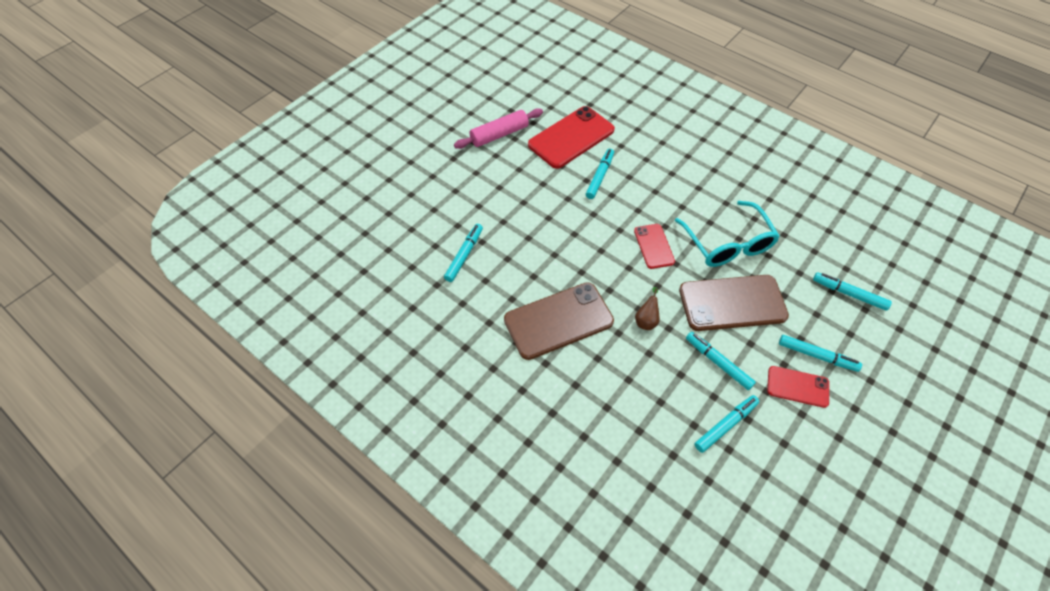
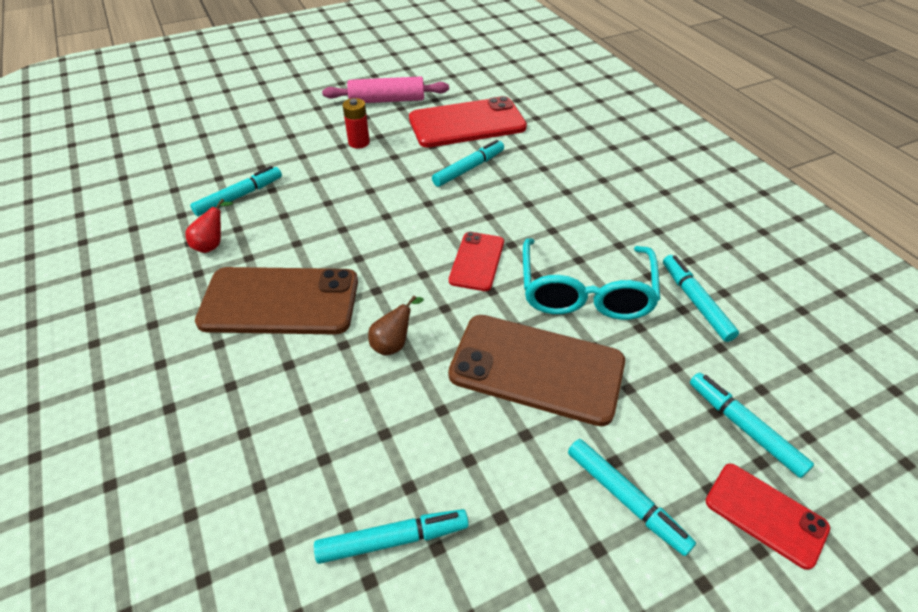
camera: 25 degrees right, 10 degrees down
turquoise marker [686,332,756,390] -> turquoise marker moved to [663,255,739,342]
red phone [767,366,829,408] -> red phone moved to [705,464,830,570]
none -> red pear [185,199,233,253]
none -> red battery [343,98,370,149]

